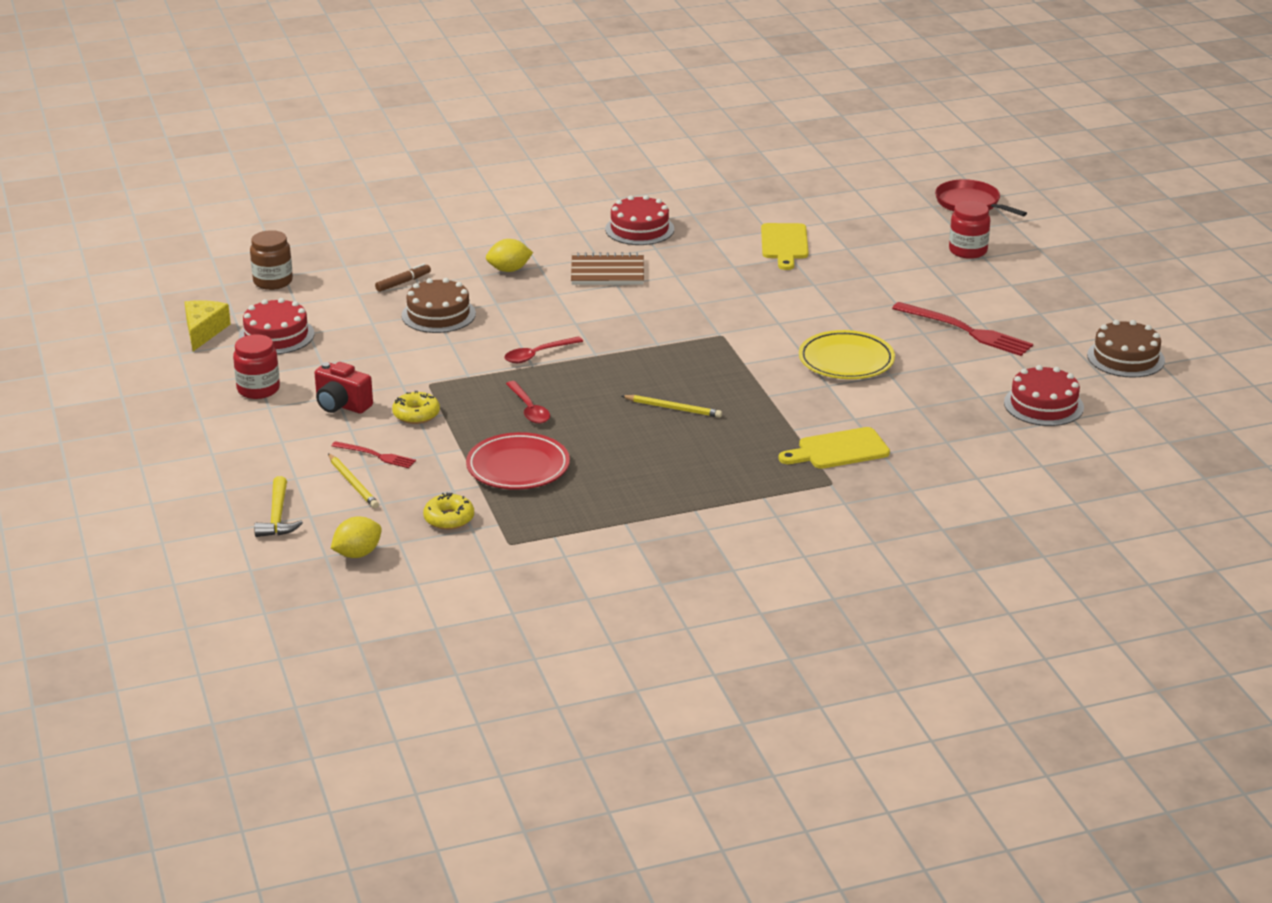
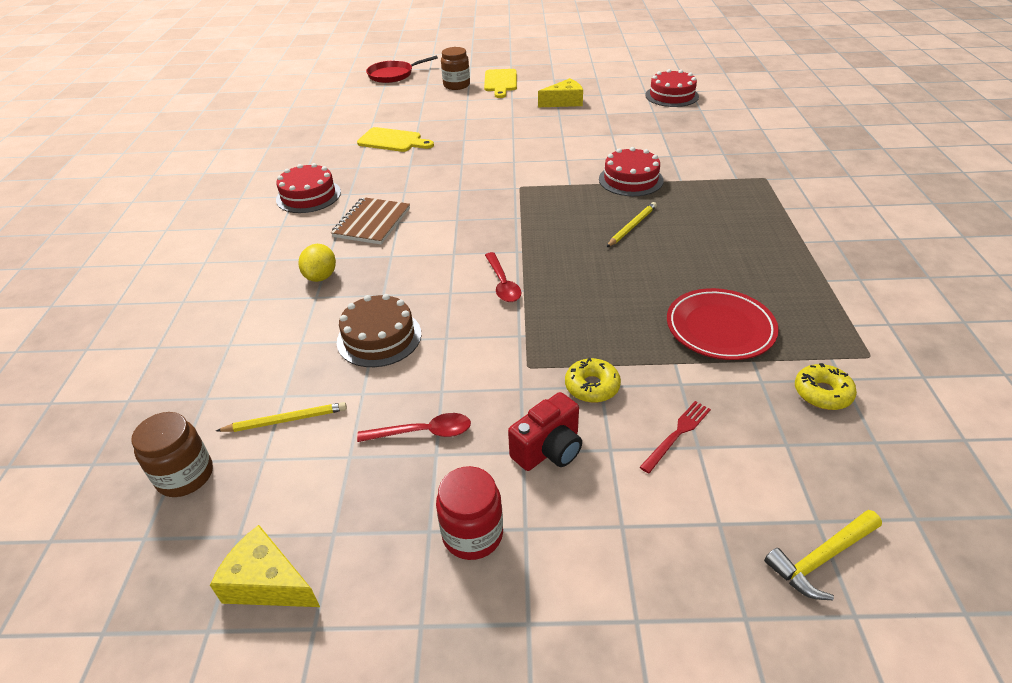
camera: 70 degrees left, 10 degrees up
red cake [239,298,314,354] -> red cake moved to [599,147,664,196]
yellow hammer [254,476,303,537] -> yellow hammer turned 135 degrees clockwise [764,510,882,600]
yellow pencil [328,453,379,508] -> yellow pencil moved to [216,402,347,432]
yellow lemon [331,517,382,558] -> none
brown marker [375,263,431,292] -> none
red spoon [506,381,550,424] -> red spoon moved to [357,413,471,442]
yellow cutting board [778,427,890,469] -> yellow cutting board moved to [484,69,517,98]
yellow plate [799,330,895,379] -> none
red fork [892,302,1033,356] -> yellow cheese [538,78,583,107]
red jar [949,201,990,259] -> brown jar [441,47,470,90]
brown cake [1087,320,1165,378] -> none

